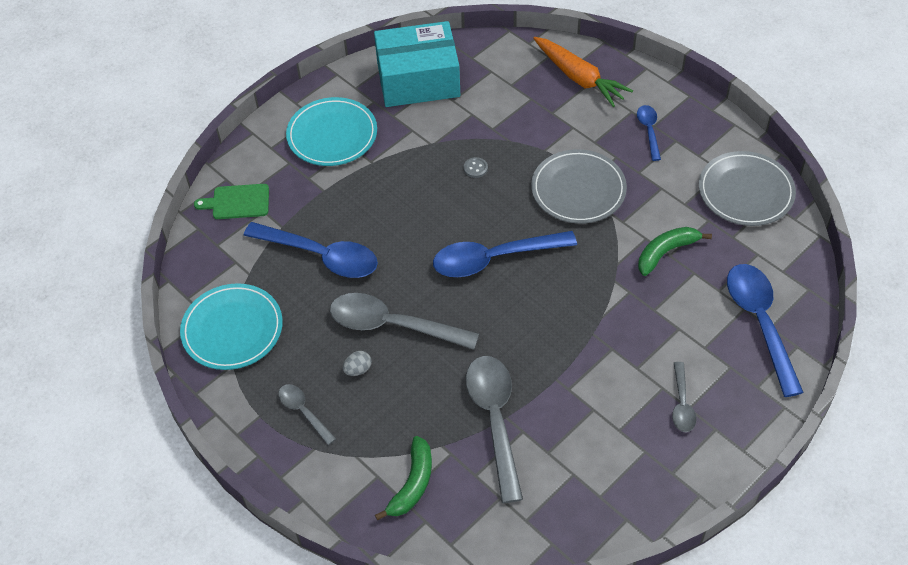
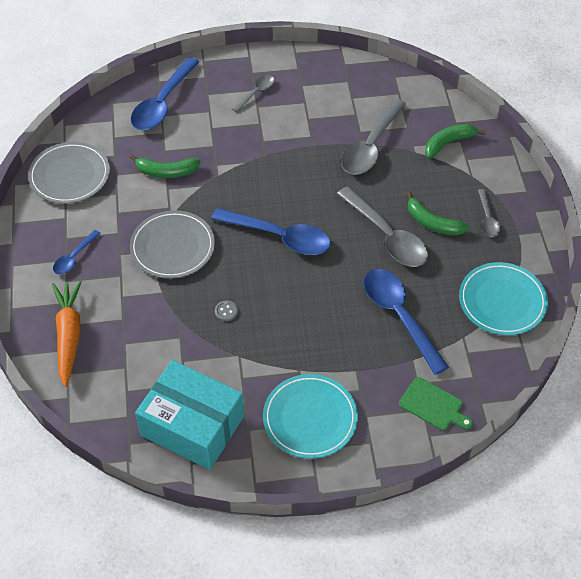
camera: 145 degrees left, 0 degrees up
grey egg [343,351,372,376] -> green banana [407,191,469,236]

